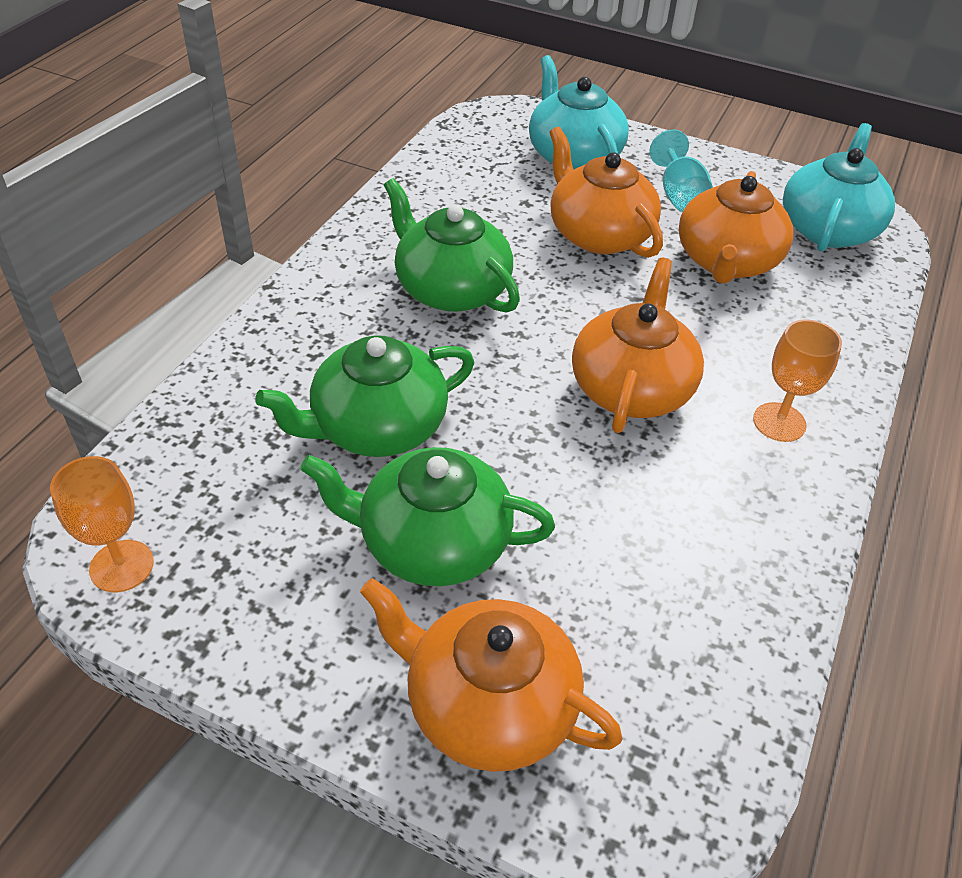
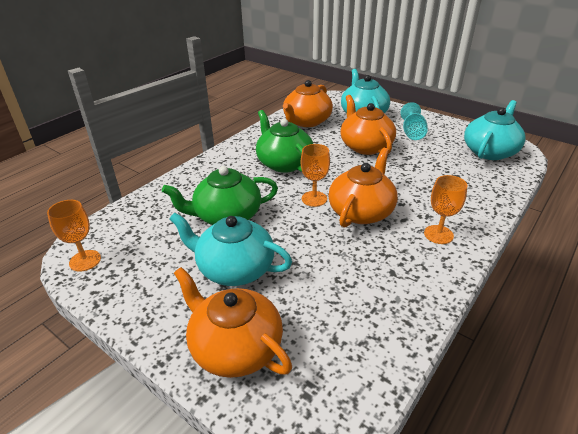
camera: 15 degrees right, 10 degrees down
green teapot [300,447,555,586] -> turquoise teapot [169,212,292,286]
orange teapot [679,171,793,284] -> orange teapot moved to [283,80,333,127]
none -> orange goblet [301,144,330,207]

